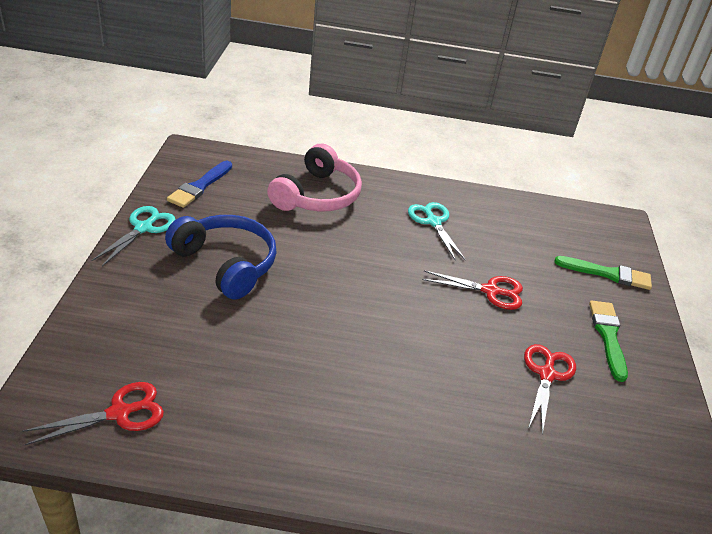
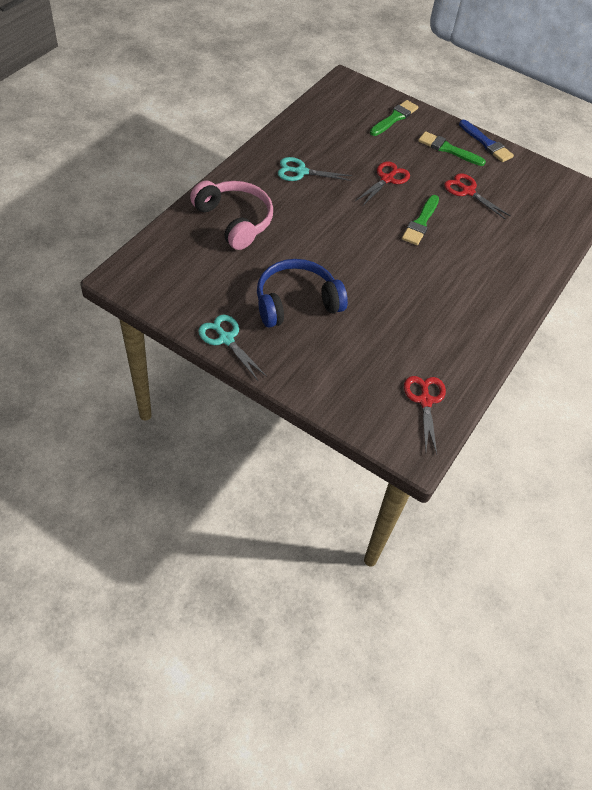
camera: 65 degrees left, 15 degrees up
blue brush [167,161,232,208] -> blue brush moved to [459,120,514,162]
none -> green brush [402,195,439,245]

